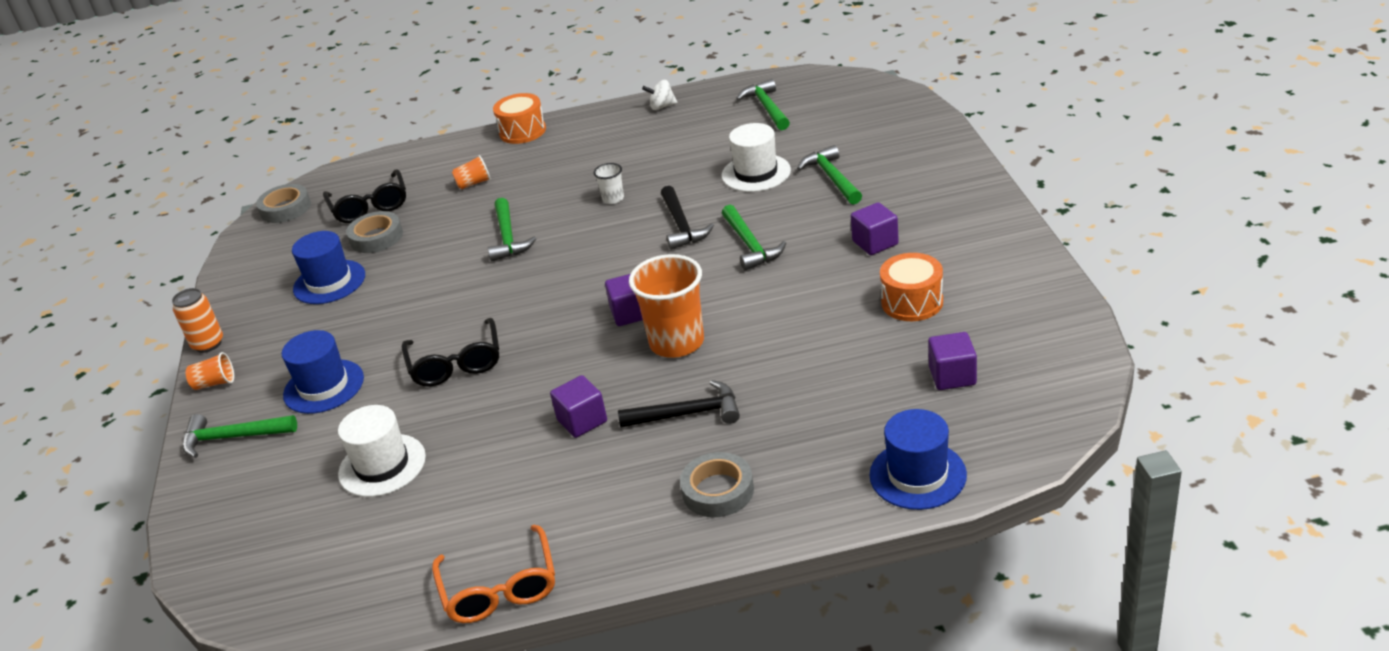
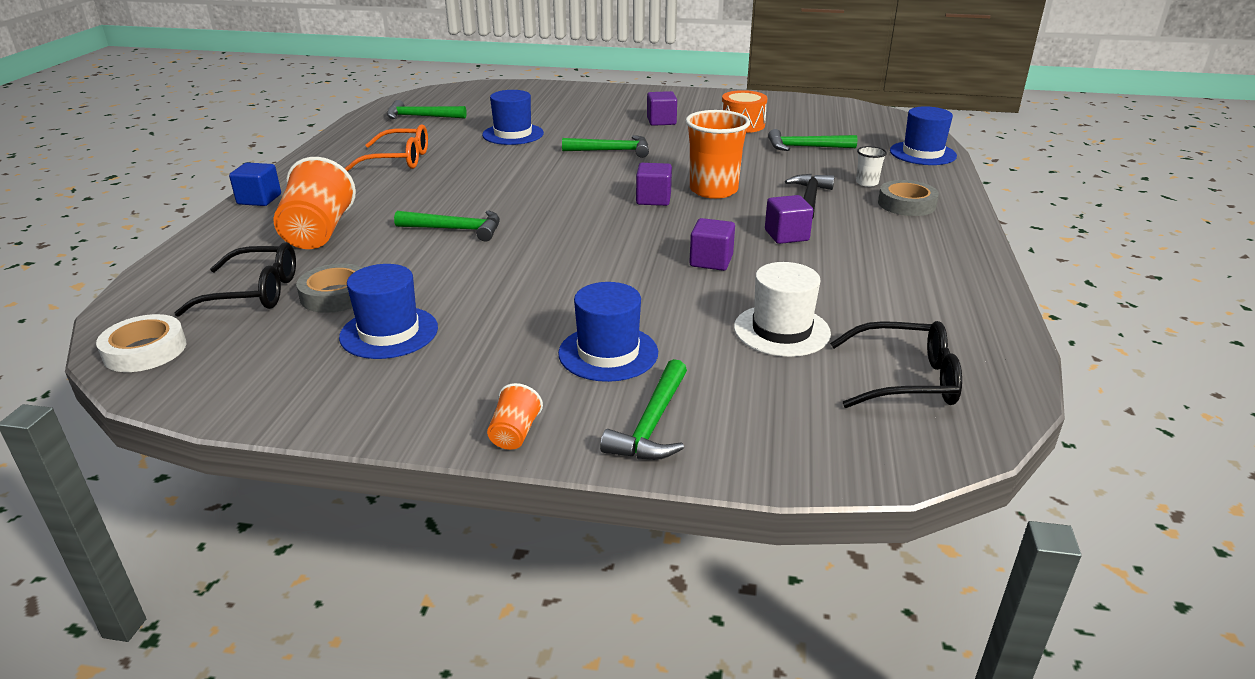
camera: 75 degrees left, 5 degrees down
orange can [172,288,223,353] -> none
grey tape [256,184,311,223] -> white tape [96,314,186,372]
black glasses [402,318,499,387] -> black glasses moved to [830,321,962,408]
orange glasses [432,525,555,623] -> orange glasses moved to [344,124,428,171]
orange cup [452,155,491,189] -> orange cup [274,157,356,249], size x2.13
orange drum [493,93,546,144] -> blue cube [229,162,281,206]
white cup [594,163,624,204] -> white cup moved to [856,146,887,187]
white spinning top [642,80,677,110] -> none
black hammer [661,186,714,250] -> none
white hat [722,123,791,192] -> blue hat [482,90,544,145]
green hammer [797,145,862,205] -> green hammer moved to [768,129,858,151]
purple cube [928,332,977,390] -> purple cube moved to [690,218,735,271]

